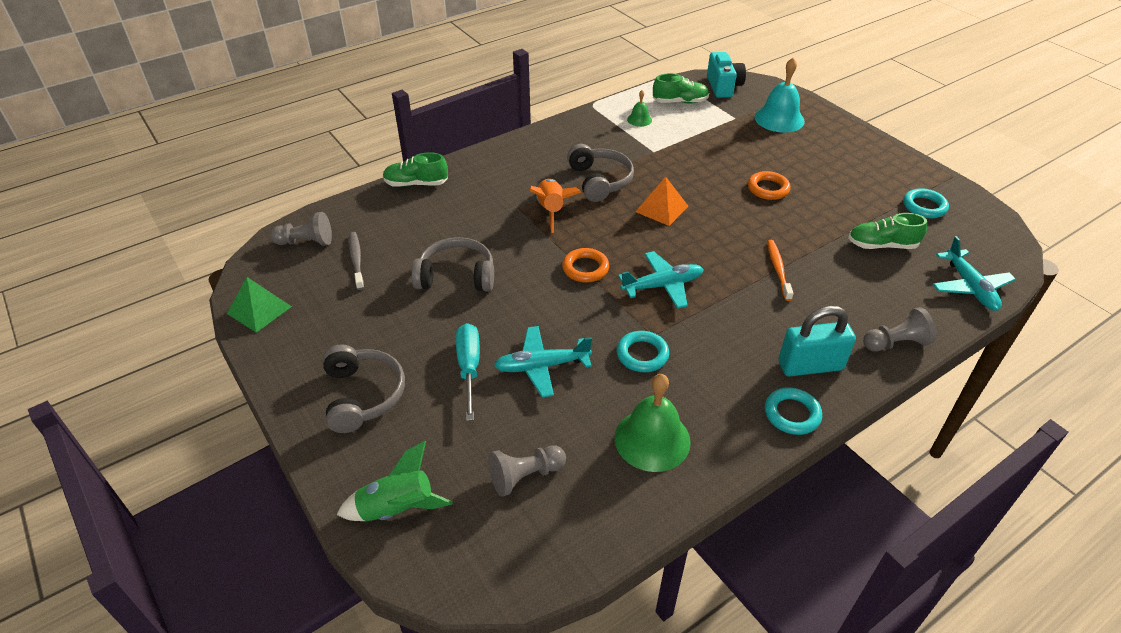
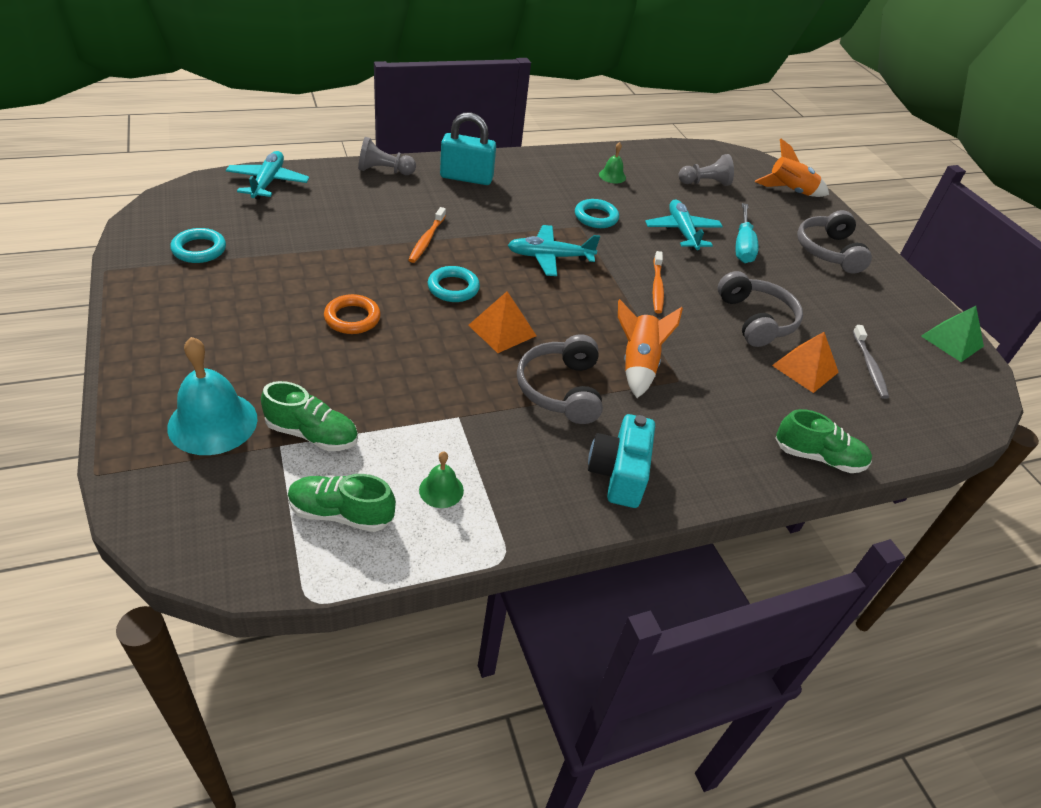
camera: 170 degrees left, 0 degrees up
grey pawn [270,212,332,246] -> none
green rocket [337,441,453,521] -> orange rocket [755,139,829,197]
grey headphones [411,237,494,292] -> grey headphones turned 120 degrees counterclockwise [718,271,803,347]
turquoise plane [494,326,592,397] -> turquoise plane turned 105 degrees counterclockwise [645,199,723,250]
orange ring [562,248,609,283] -> none
green bell [614,374,691,472] -> green bell [599,142,626,184], size x0.50
turquoise camera [707,52,746,98] -> turquoise camera moved to [588,414,655,508]
turquoise ring [765,387,822,435] -> turquoise ring moved to [428,266,480,302]
green shoe [848,213,927,249] -> green shoe moved to [261,381,358,451]
none -> orange toothbrush [653,251,664,314]
none -> orange pyramid [772,332,839,393]

